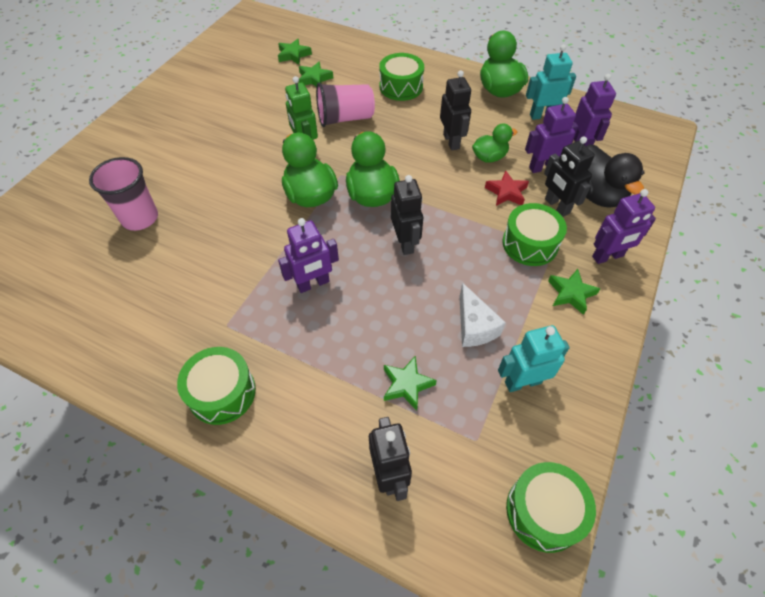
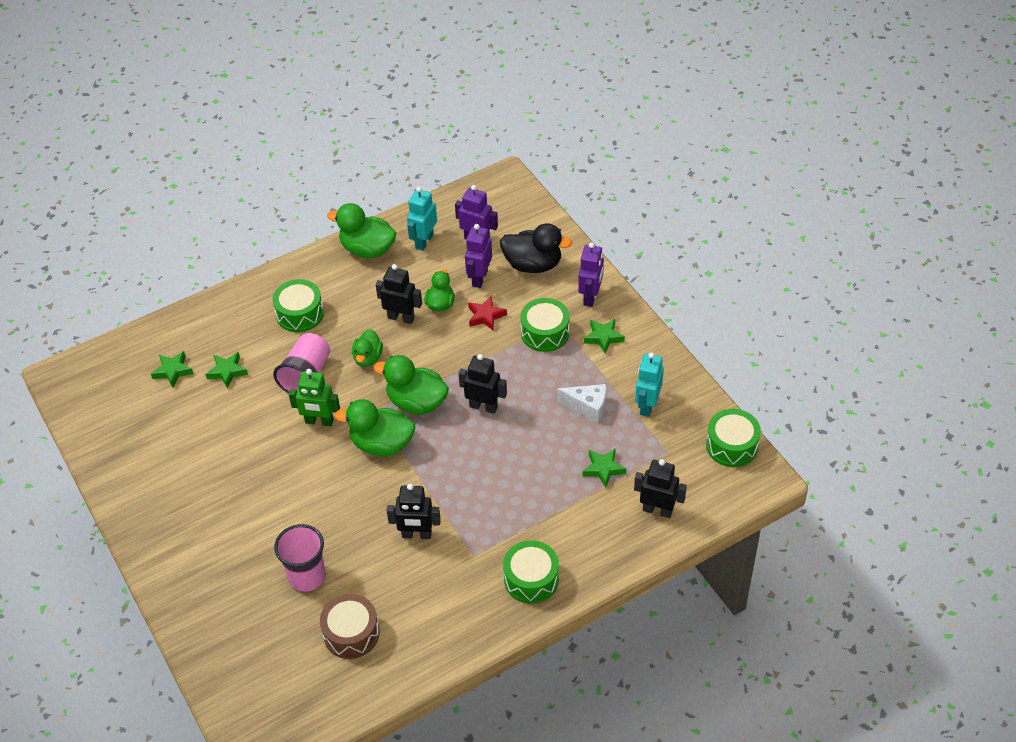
camera: 55 degrees left, 5 degrees down
purple robot [278,218,339,293] -> none
black robot [544,136,595,217] -> black robot moved to [387,484,441,539]
none -> brown drum [320,594,380,659]
none -> green duck [352,329,383,367]

